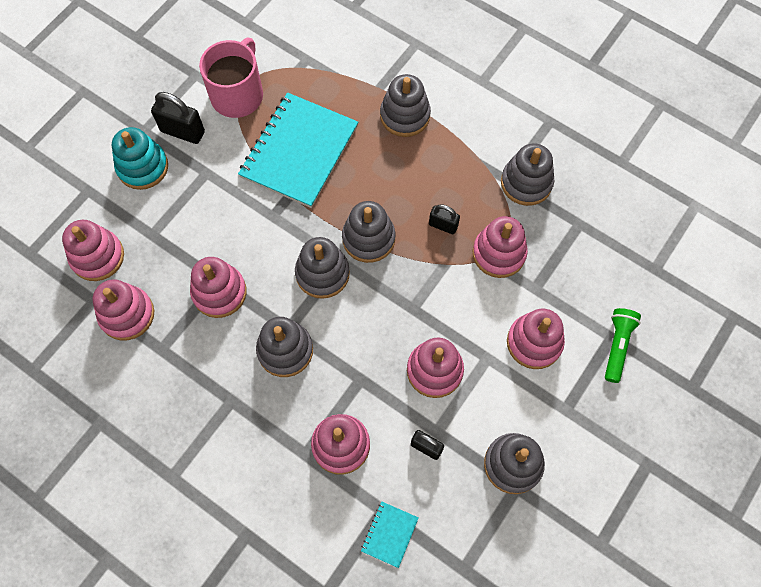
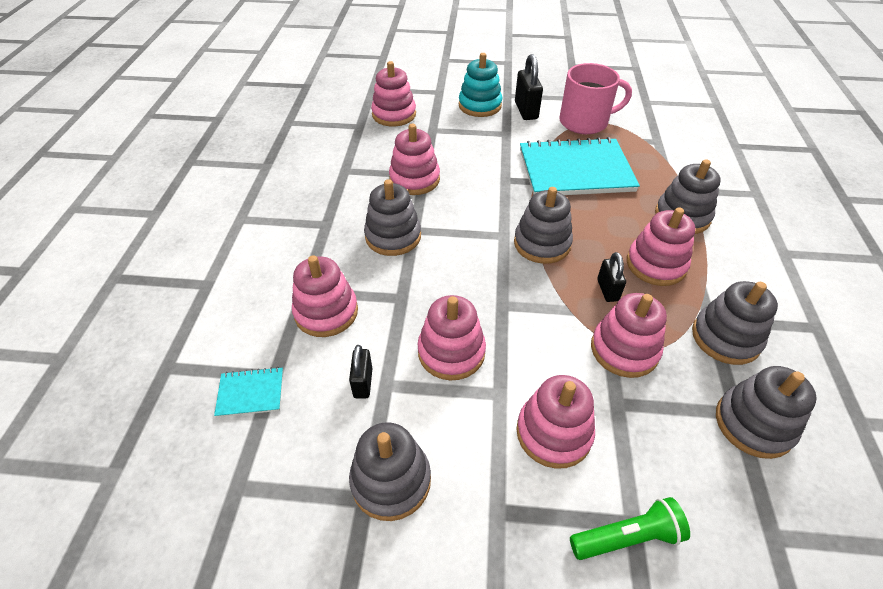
camera: 60 degrees right, 20 degrees down
pink stacking toy [92,279,154,341] -> pink stacking toy moved to [627,207,696,286]
grey stacking toy [295,237,350,299] -> grey stacking toy moved to [716,366,817,459]

